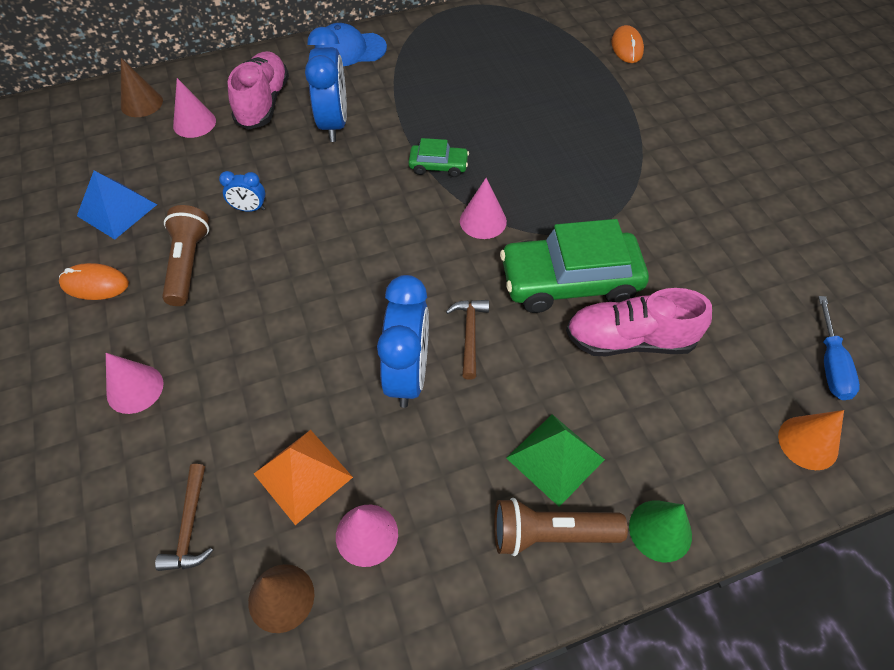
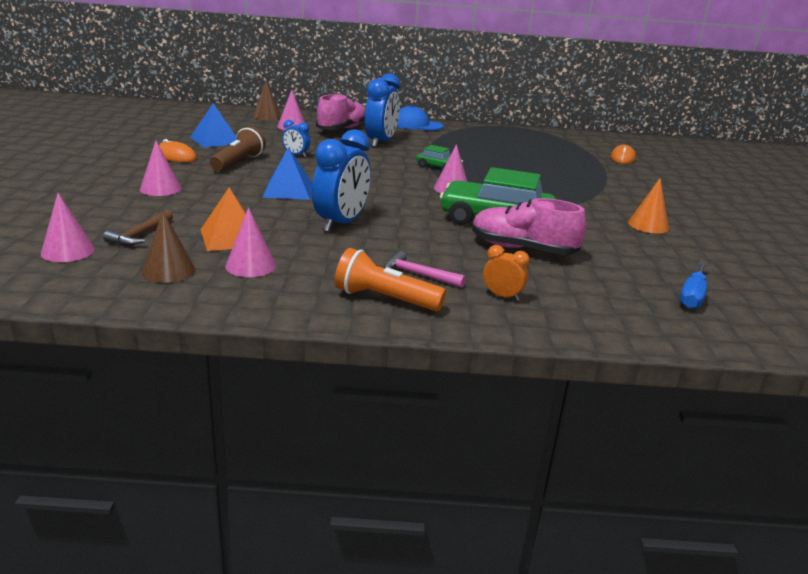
camera: 20 degrees right, 30 degrees down
brown hammer [446,300,489,380] -> none
brown flashlight [494,498,628,556] -> orange flashlight [335,248,446,311]
green pyramid [506,414,605,507] -> pink hammer [384,251,466,288]
green cone [629,501,692,562] -> none
orange cone [778,410,844,470] -> orange cone moved to [628,178,669,234]
none -> pink cone [41,193,95,262]
none -> blue pyramid [263,147,312,200]
none -> orange clock [483,245,530,301]

